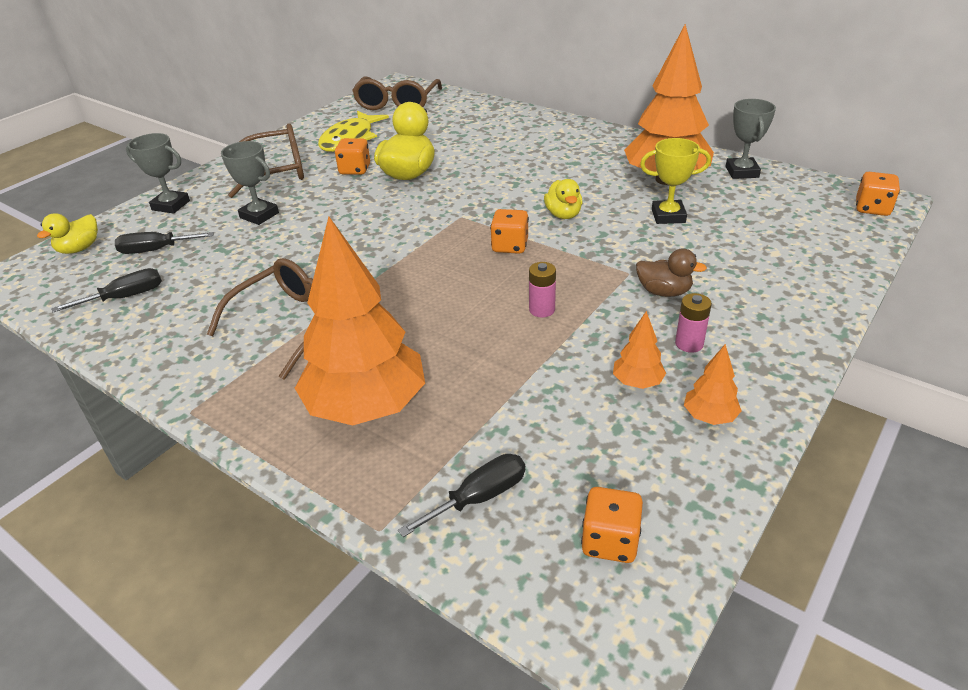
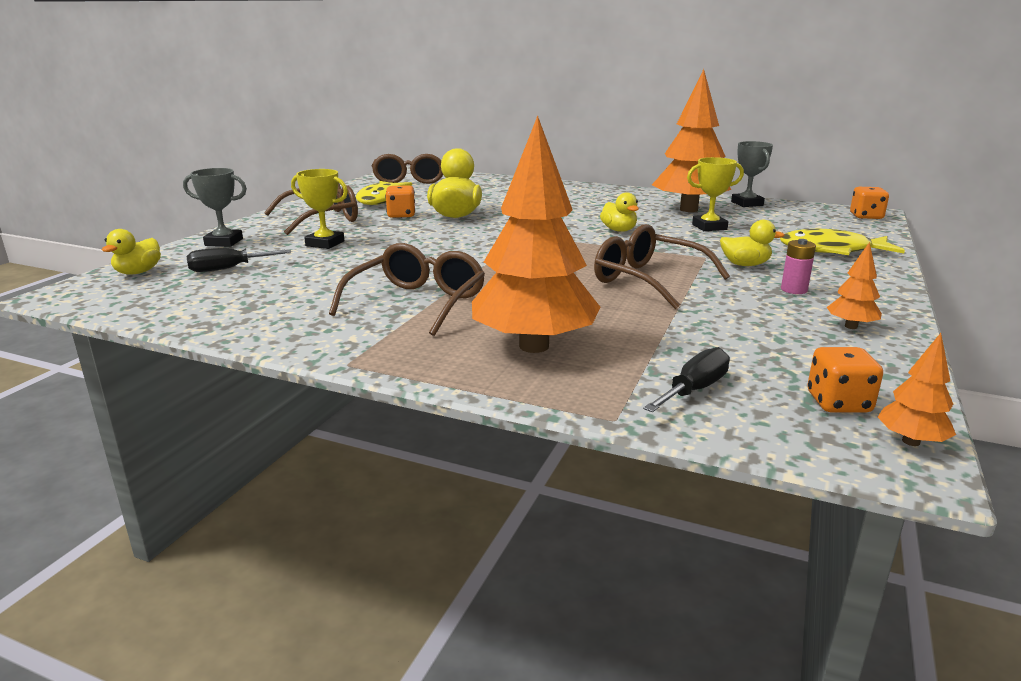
camera: 15 degrees left, 15 degrees down
black screwdriver [51,268,162,313] -> none
grey trophy [221,141,279,225] -> yellow trophy [291,169,348,249]
orange dice [490,209,529,254] -> none
pink battery [529,262,556,317] -> brown glasses [594,224,730,309]
orange tree [613,311,666,389] -> orange tree moved to [878,333,956,446]
brown duck [636,248,707,297] -> yellow duck [720,220,785,266]
none -> yellow fish [780,229,905,255]

